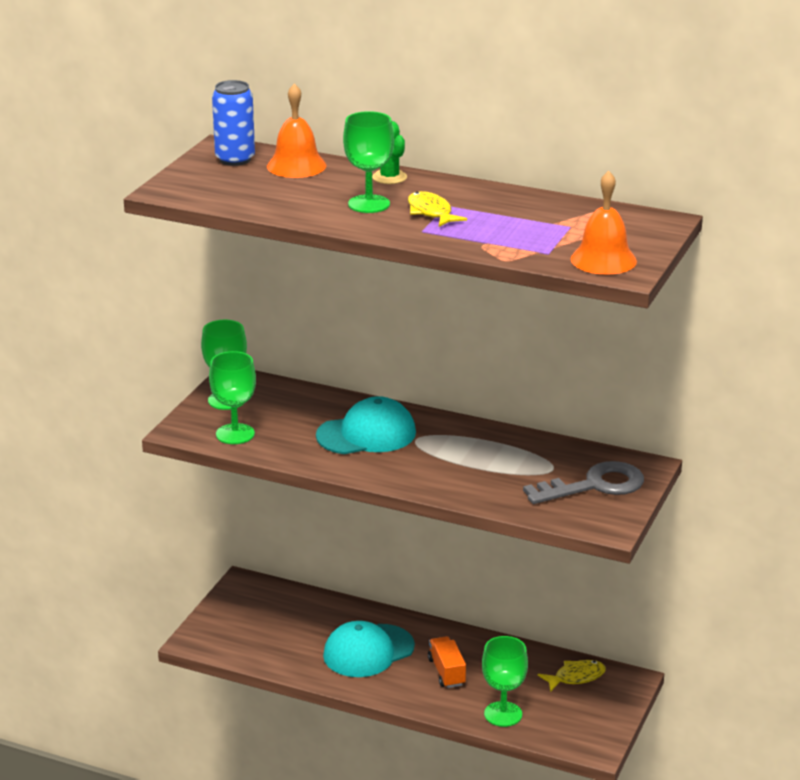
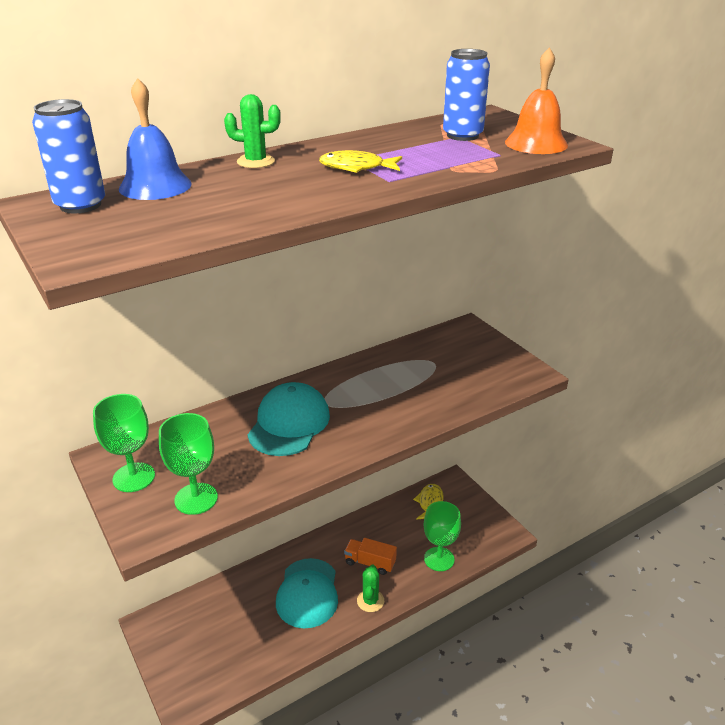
camera: 55 degrees left, 5 degrees up
orange bell [267,83,326,178] -> blue bell [119,78,192,200]
green goblet [343,111,394,213] -> none
grey key [523,461,644,504] -> none
none -> green cactus [357,564,384,612]
none -> blue can [443,49,490,141]

